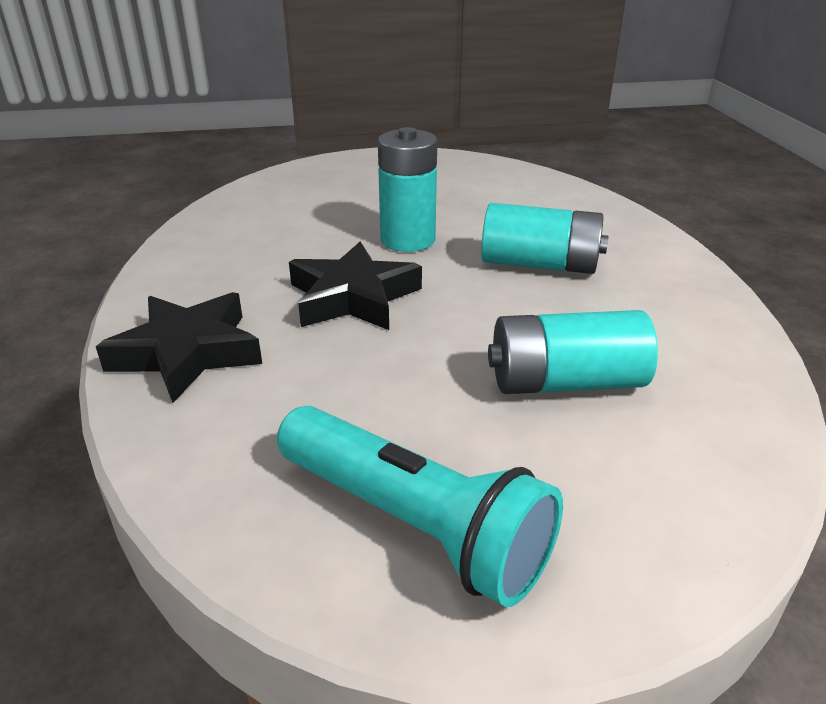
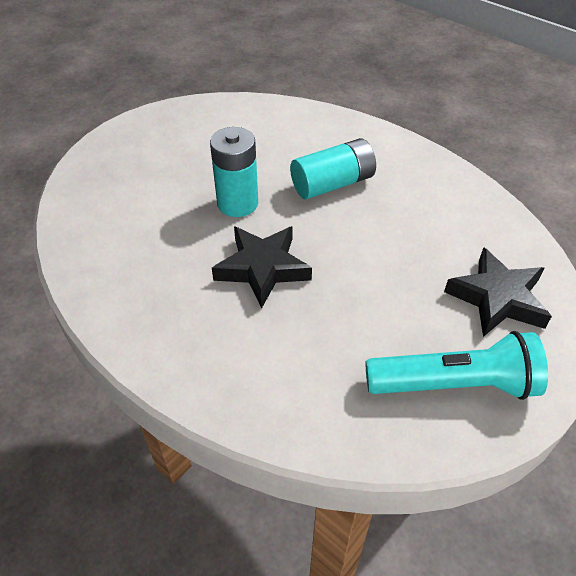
camera: 40 degrees left, 15 degrees up
black star [96,292,262,403] -> black star moved to [444,247,552,337]
turquoise battery [488,310,658,394] -> none

